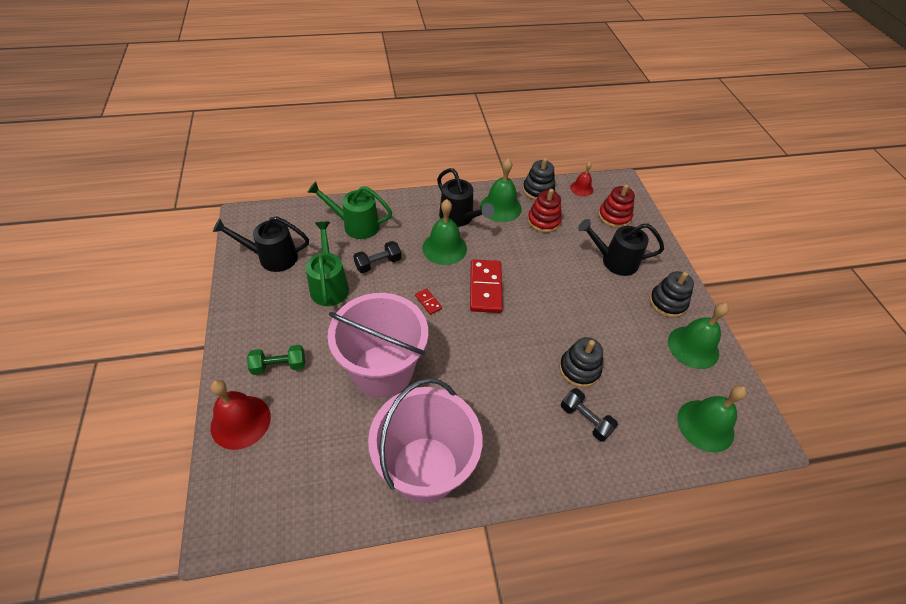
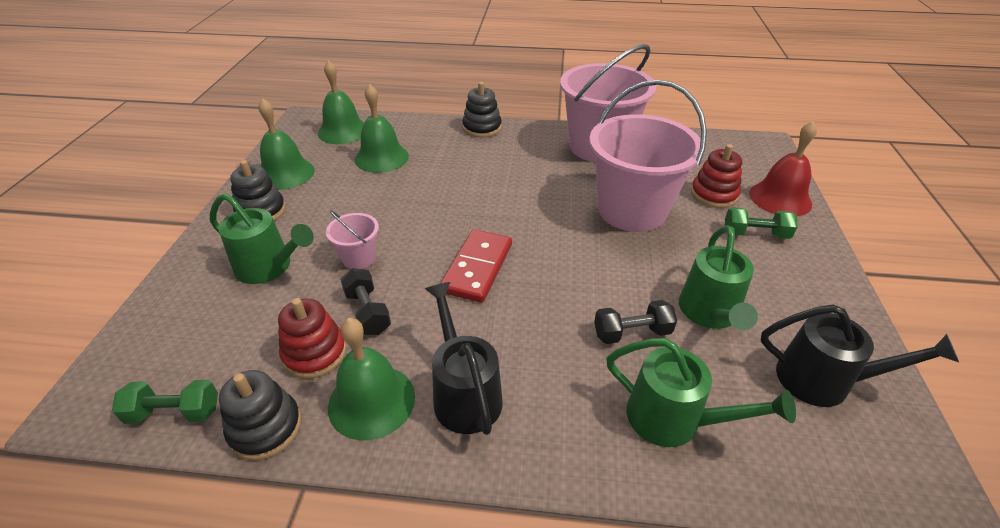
camera: 160 degrees left, 10 degrees down
red domino [415,288,442,315] -> none
green bell [422,199,467,265] -> green bell moved to [355,84,409,173]
black stacking toy [559,337,603,387] -> black stacking toy moved to [462,82,502,138]
black dumbbell [561,388,618,442] -> black dumbbell moved to [340,268,391,335]
red bell [570,162,593,197] -> green dumbbell [112,380,218,424]
black watering can [578,219,664,276] -> green watering can [210,193,314,284]
red stacking toy [598,185,635,228] -> red stacking toy moved to [691,144,742,208]
none -> pink bucket [326,211,379,269]

